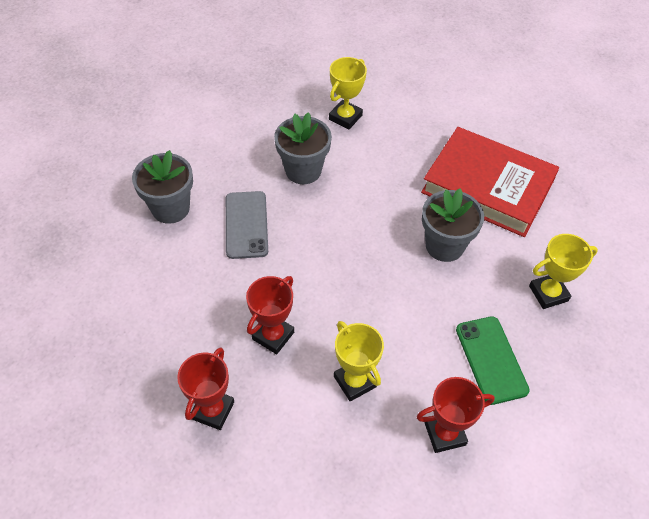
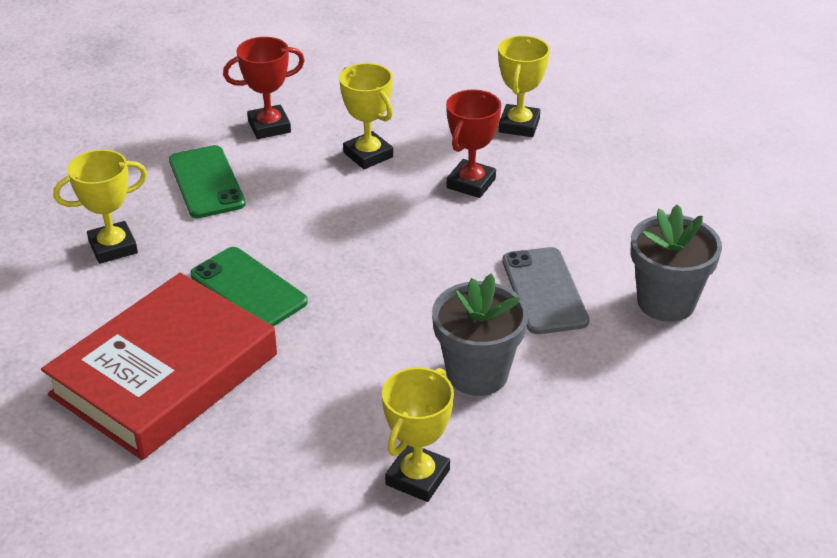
camera: 175 degrees right, 15 degrees down
red trophy [177,347,234,430] -> yellow trophy [498,35,550,137]
red book [421,127,559,237] -> red book turned 75 degrees counterclockwise [41,273,277,460]
grey flower pot [422,188,484,262] -> green phone [191,247,308,326]

